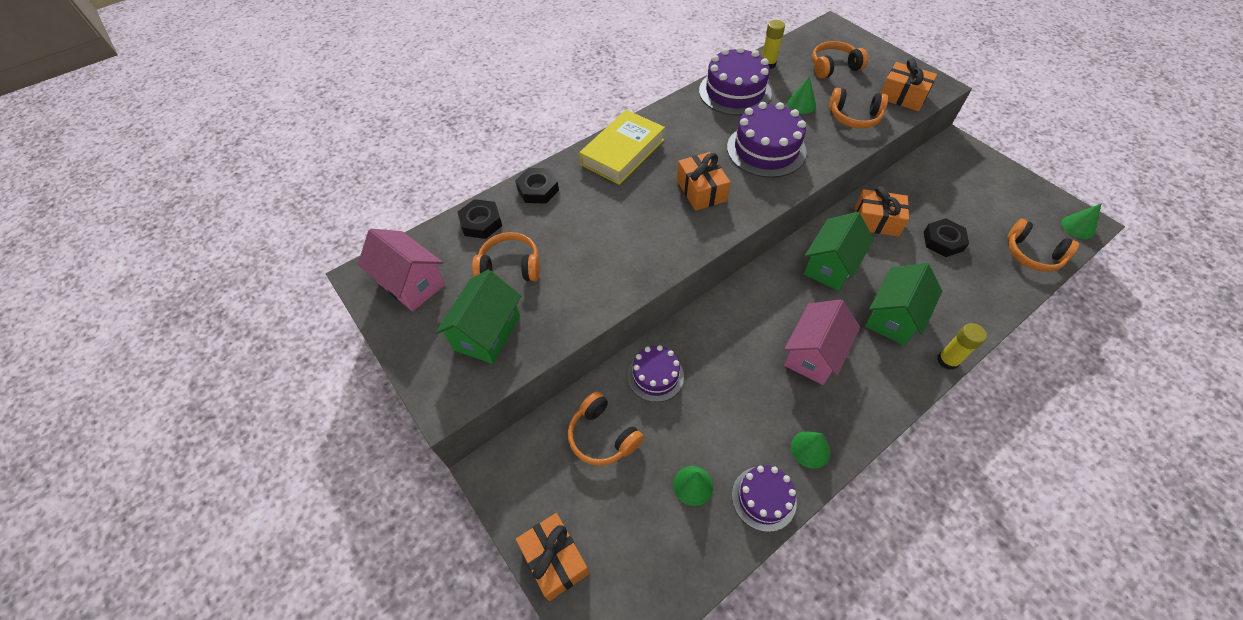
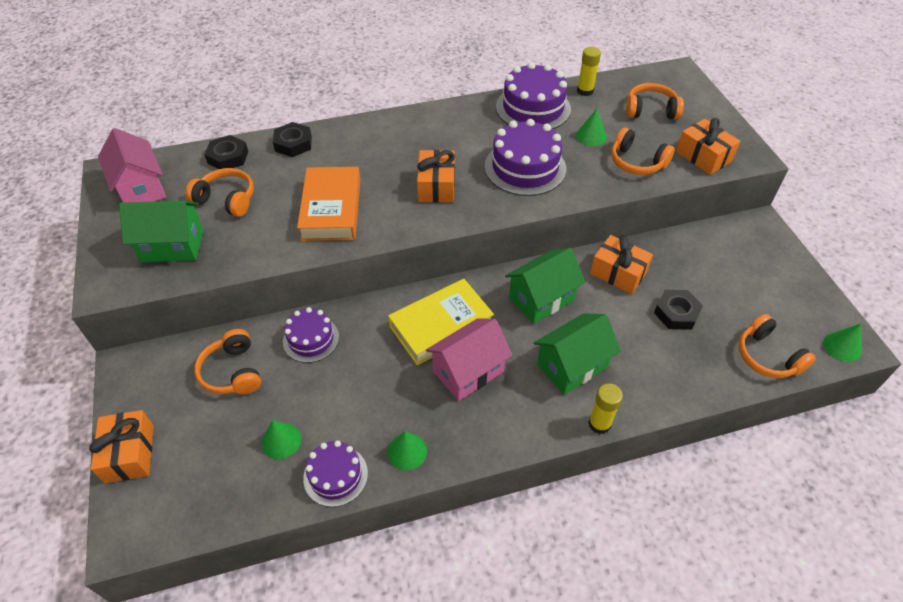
camera: 20 degrees right, 5 degrees down
green house [436,270,521,364] -> green house turned 45 degrees clockwise [119,201,204,262]
yellow book [579,110,665,185] -> yellow book moved to [388,279,494,365]
none -> orange book [297,167,360,241]

